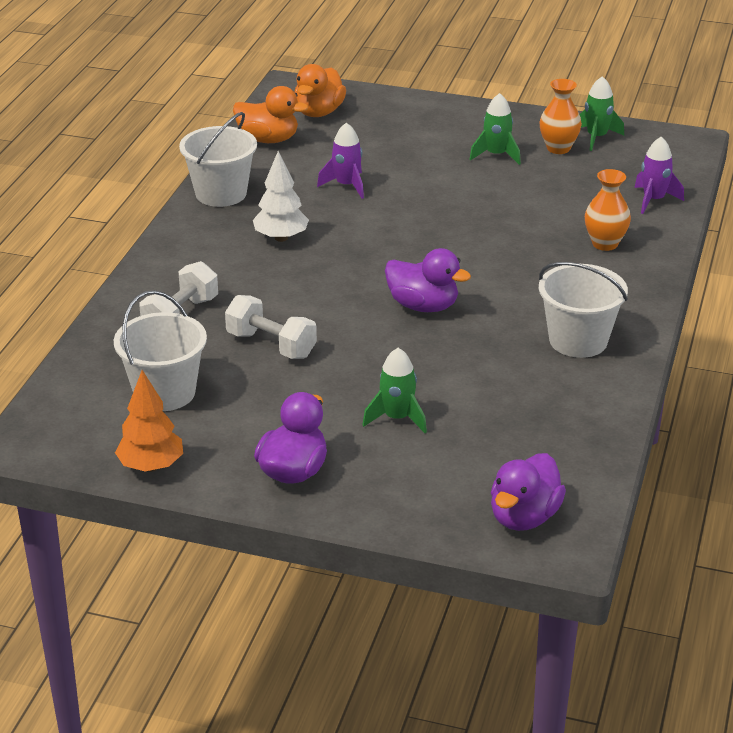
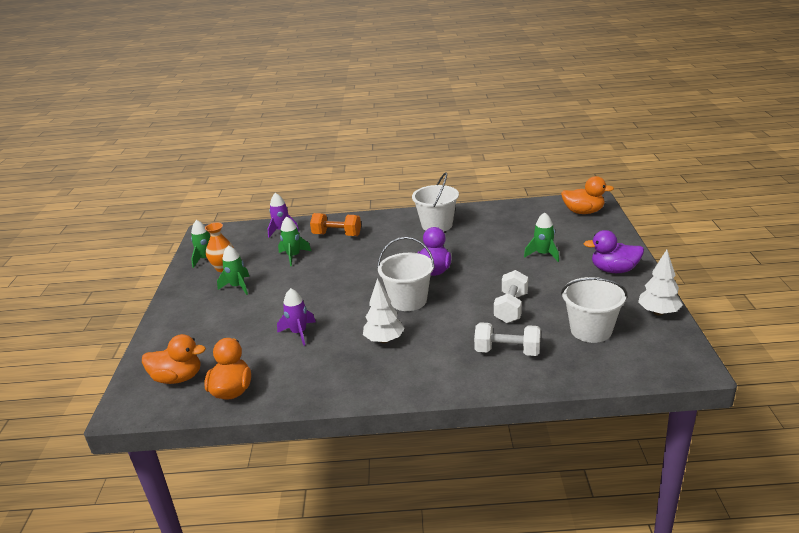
camera: 105 degrees left, 5 degrees down
orange tree [115,370,183,472] -> white tree [638,250,683,316]
white bucket [179,112,257,207] -> white bucket moved to [377,237,435,311]
purple duck [491,453,566,531] -> orange duck [561,176,614,214]
orange vase [585,169,631,251] -> orange dumbbell [310,213,361,236]
none -> green rocket [278,217,311,266]

